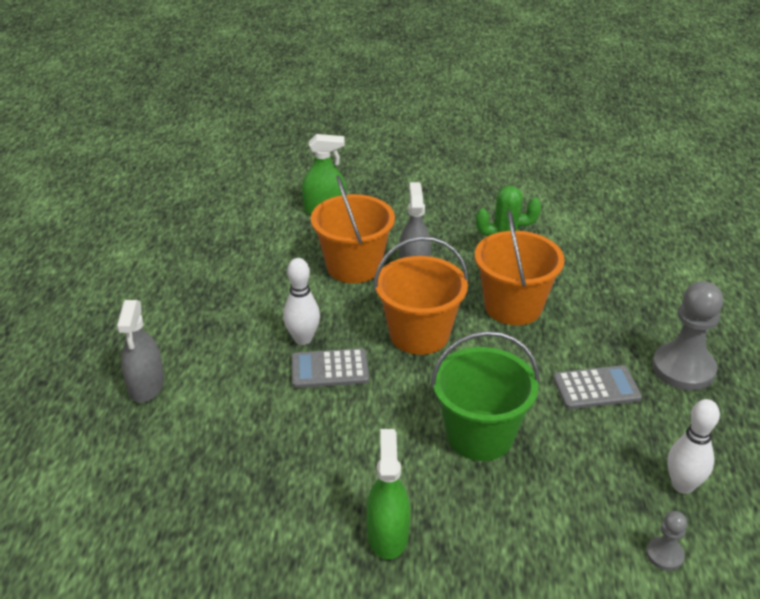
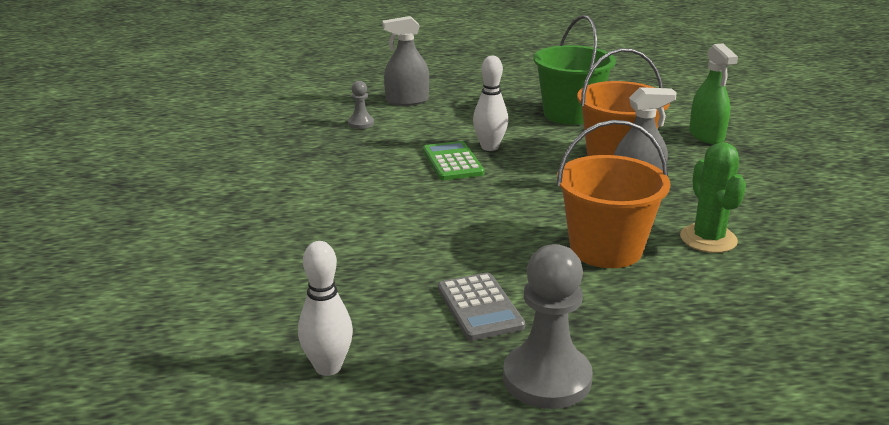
camera: 80 degrees right, 10 degrees down
grey calculator [291,348,369,388] -> green calculator [423,141,485,180]
green spray bottle [366,429,410,560] -> none
orange bucket [374,236,469,355] -> none
green bucket [431,331,539,461] -> green bucket moved to [533,15,616,125]
grey pawn [646,511,687,571] -> grey pawn moved to [348,81,374,129]

